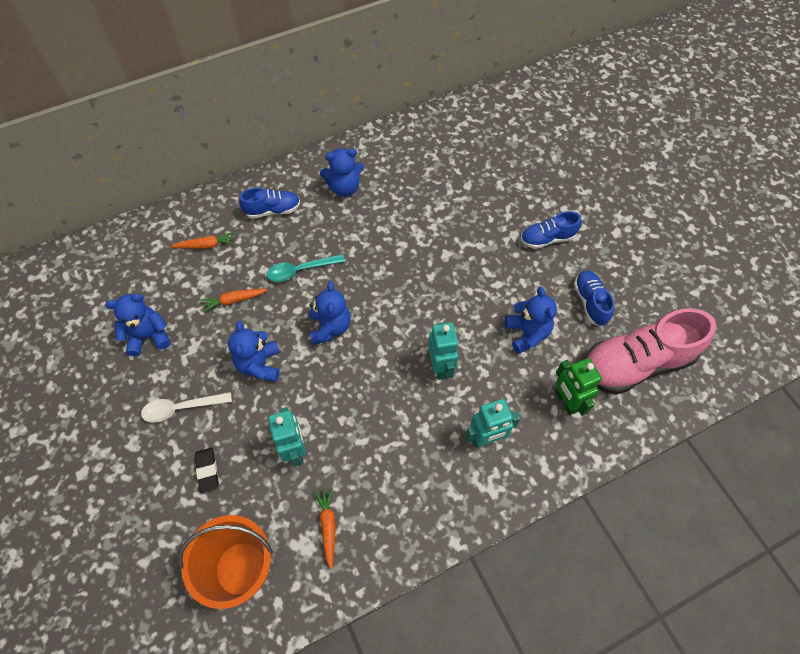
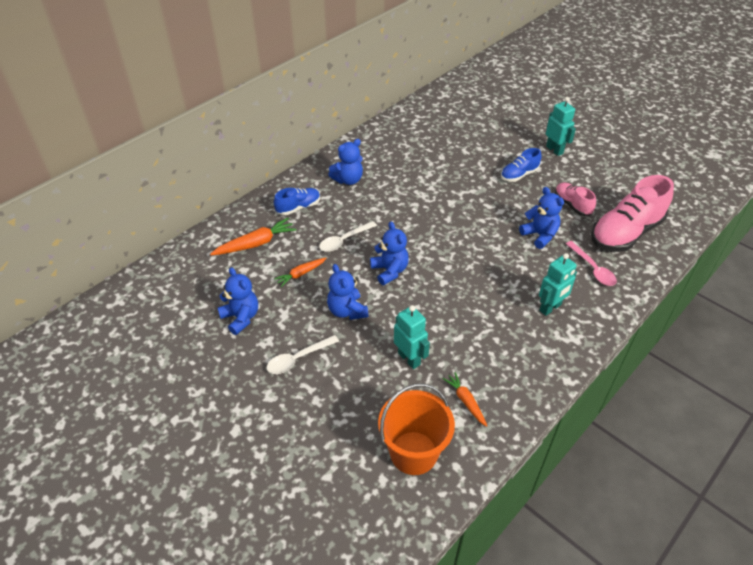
camera: 20 degrees left, 15 degrees down
blue teddy bear [106,294,171,356] -> blue teddy bear turned 90 degrees clockwise [217,267,258,335]
orange carrot [171,232,235,249] -> orange carrot [210,218,296,255], size x1.60
black eraser [195,447,219,493] -> none
turquoise spoon [267,254,345,282] -> white spoon [319,221,377,252]
turquoise robot [428,322,459,380] -> turquoise robot moved to [546,97,576,156]
green robot [555,358,602,416] -> pink spoon [566,241,617,286]
blue shoe [574,270,614,326] -> pink shoe [555,183,596,216]

